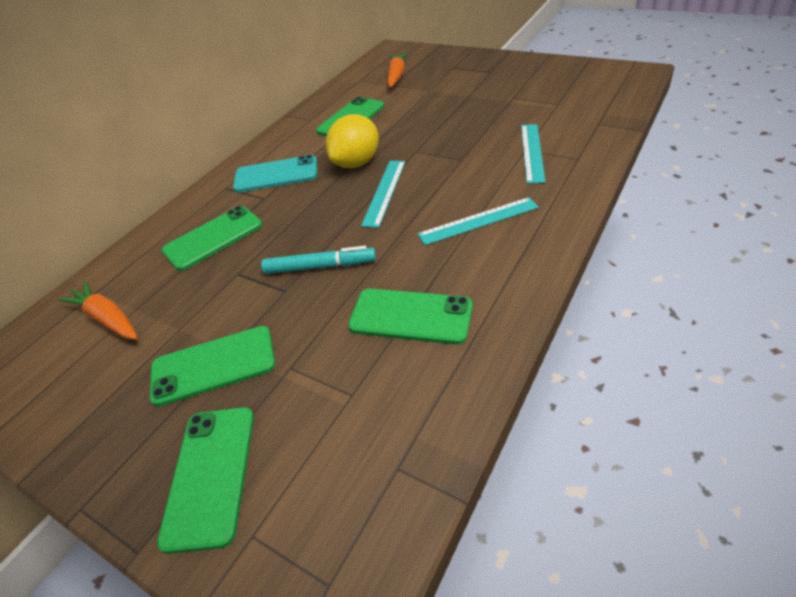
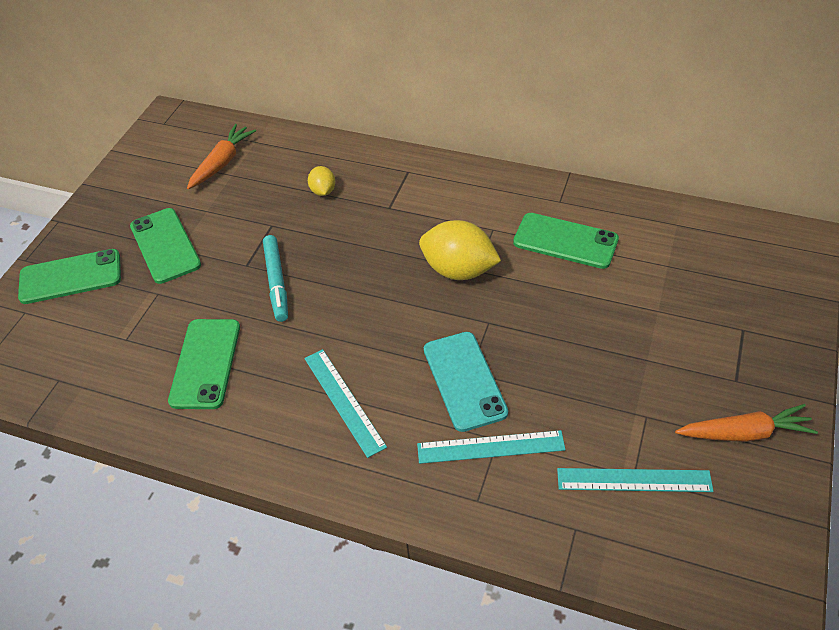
camera: 75 degrees right, 5 degrees up
green phone [162,206,262,271] -> yellow lemon [308,166,335,196]
turquoise phone [233,155,317,193] -> turquoise phone moved to [424,332,508,432]
turquoise ruler [361,161,405,228] -> turquoise ruler moved to [557,468,714,492]
orange carrot [387,53,408,88] -> orange carrot moved to [675,404,818,442]

